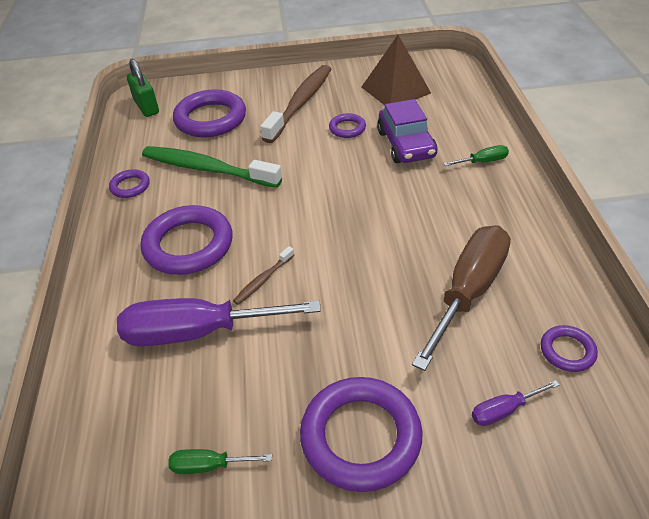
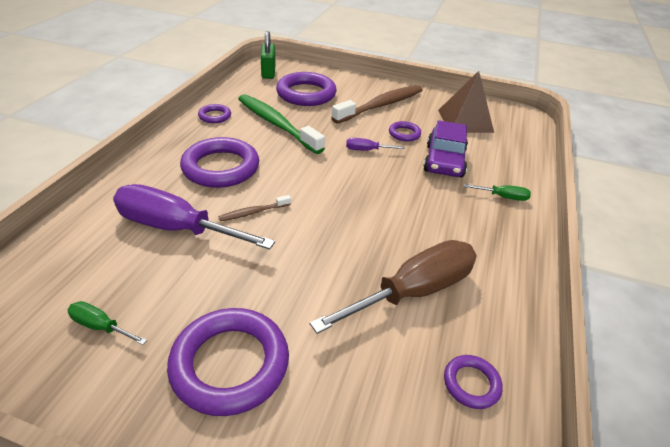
camera: 20 degrees right, 5 degrees down
purple screwdriver [472,380,560,426] -> purple screwdriver moved to [346,138,405,151]

